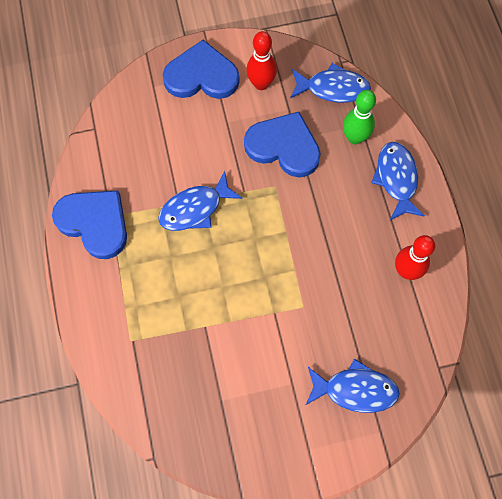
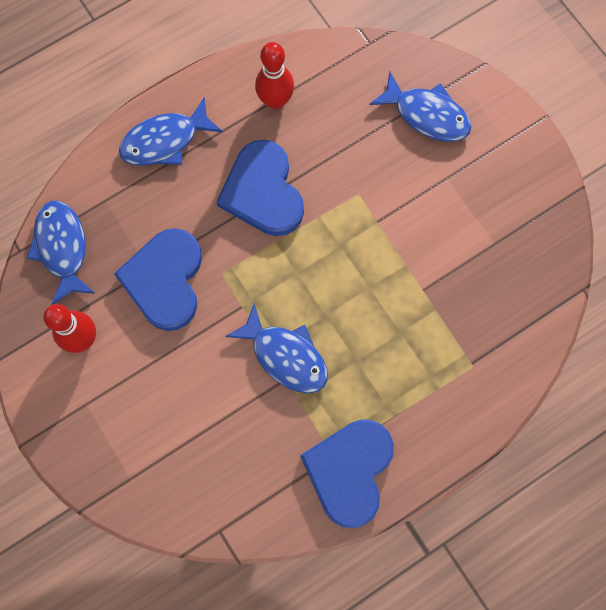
camera: 110 degrees left, 5 degrees up
blue heart [163,40,240,99] -> blue heart moved to [216,140,304,236]
blue fish [306,359,400,413] -> blue fish turned 135 degrees clockwise [369,72,471,142]
green bowling pin [343,90,376,144] -> none

